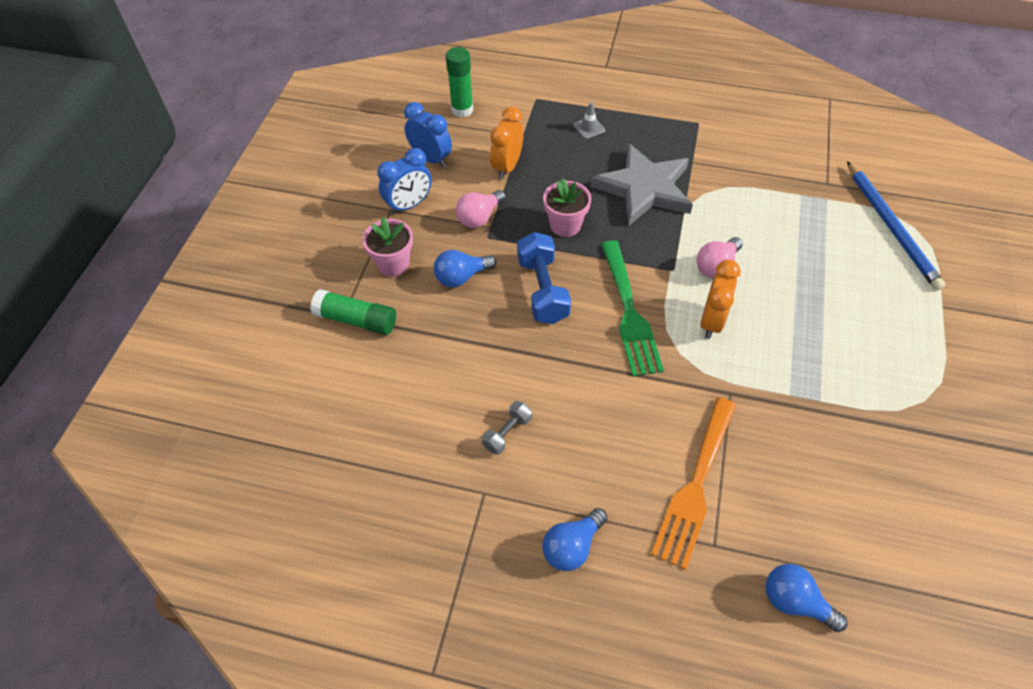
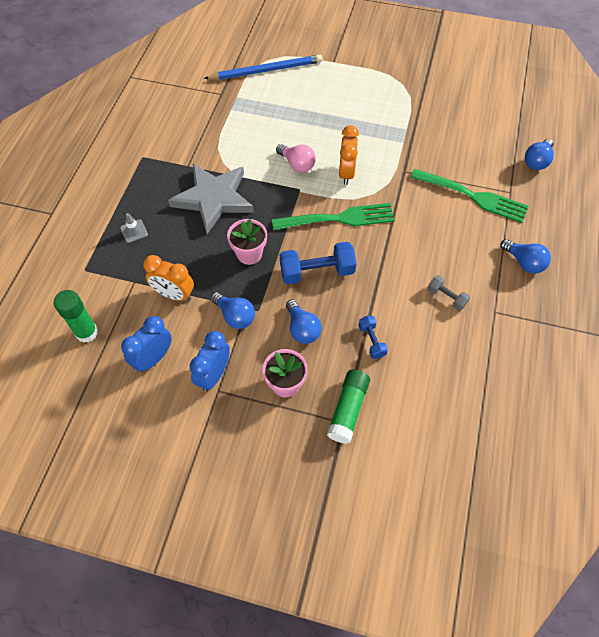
camera: 90 degrees left, 5 degrees up
blue clock [377,148,432,214] -> blue clock turned 120 degrees counterclockwise [190,331,230,392]
pink light bulb [456,190,506,228] -> blue light bulb [211,292,255,329]
orange fork [651,397,736,570] -> green fork [410,168,529,223]
orange clock [700,260,741,339] -> orange clock turned 75 degrees clockwise [339,125,359,185]
none -> blue dumbbell [358,316,388,359]

